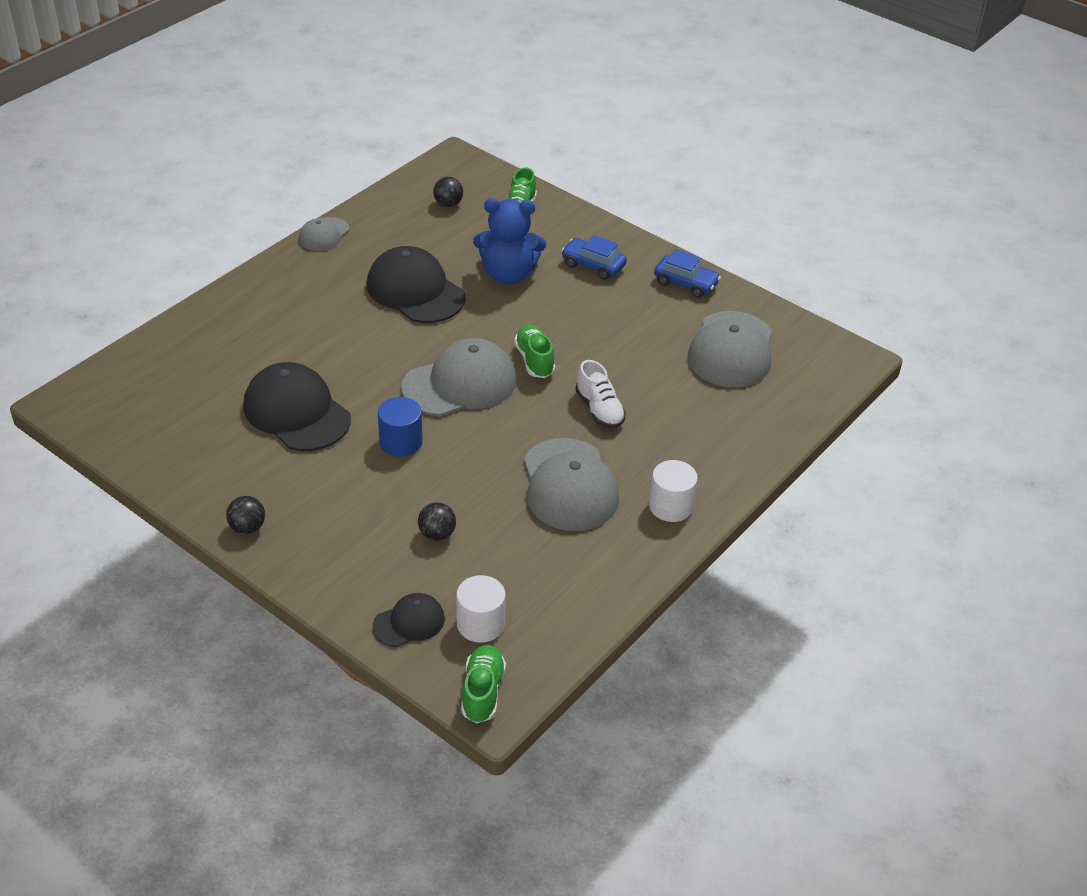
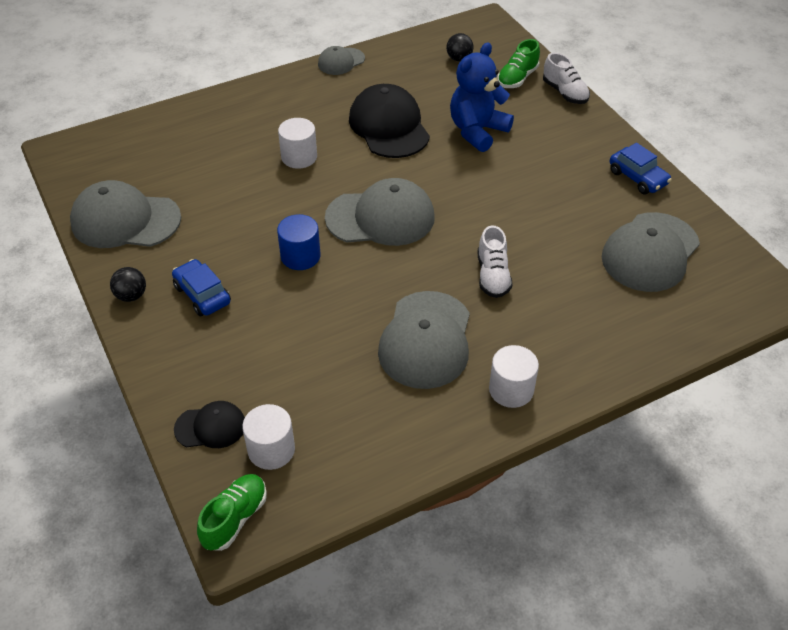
camera: 25 degrees right, 5 degrees up
black cap [243,362,351,451] -> none
black ball [418,502,456,541] -> none
blue teddy bear [473,198,546,285] -> blue teddy bear turned 105 degrees clockwise [450,42,514,152]
green shoe [514,325,555,378] -> none
blue car [561,235,627,280] -> blue car moved to [172,259,231,316]
none -> grey cap [70,180,181,248]
none -> white cylinder [278,118,317,169]
none -> white shoe [543,53,590,104]

